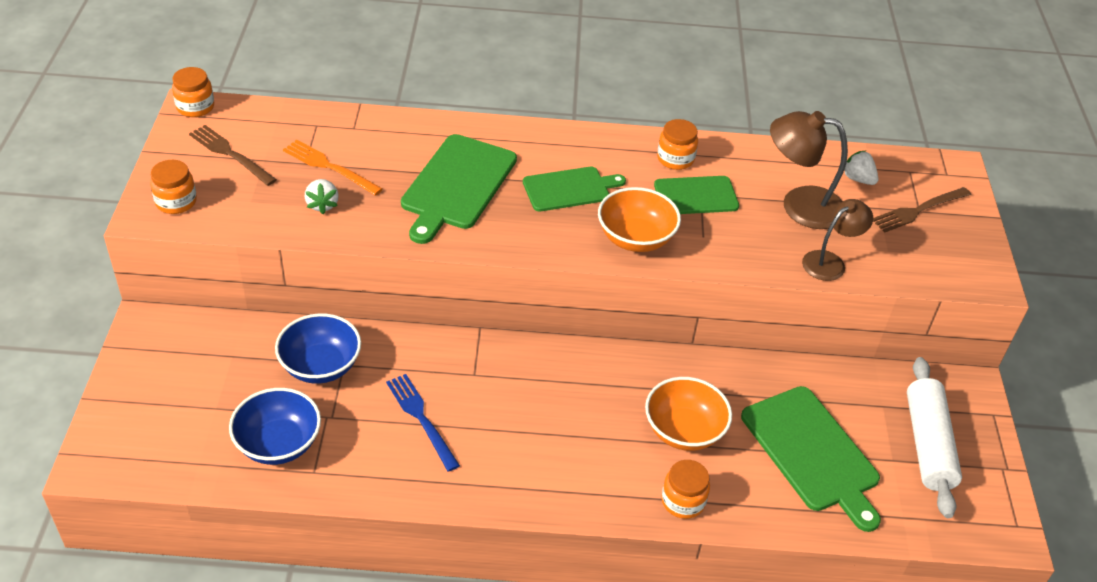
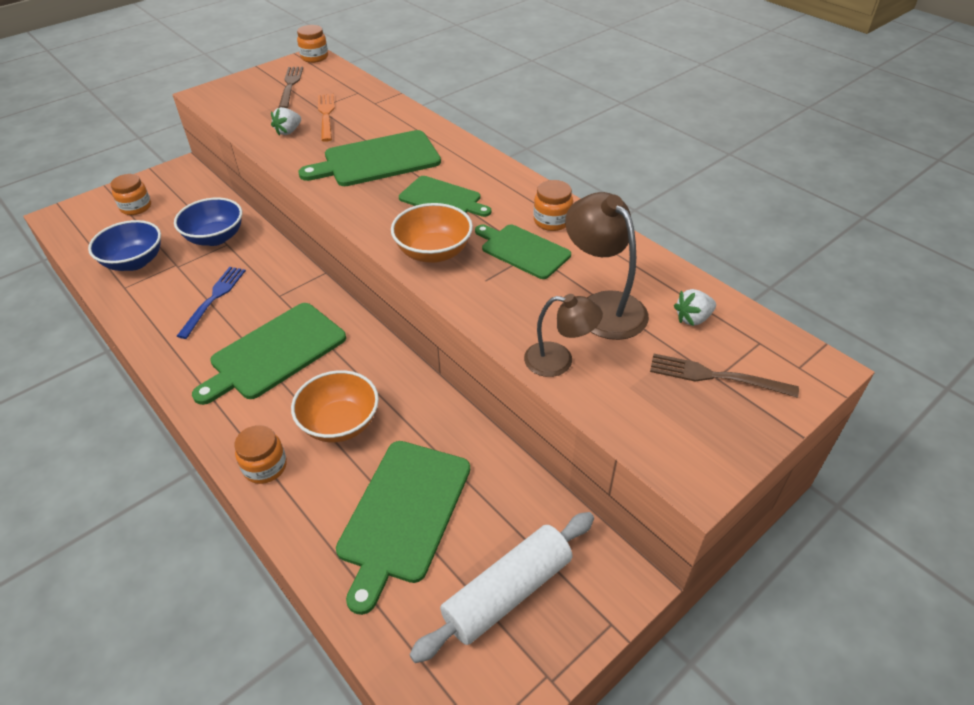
camera: 50 degrees right, 0 degrees up
orange jar [150,160,197,214] -> orange jar moved to [111,174,151,215]
white strawberry [844,150,878,185] -> white strawberry turned 120 degrees counterclockwise [674,289,716,326]
none -> green cutting board [192,303,346,405]

